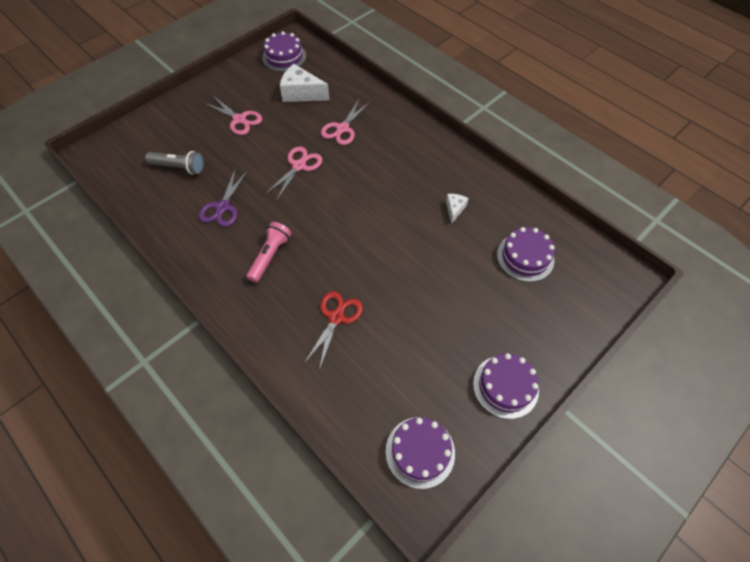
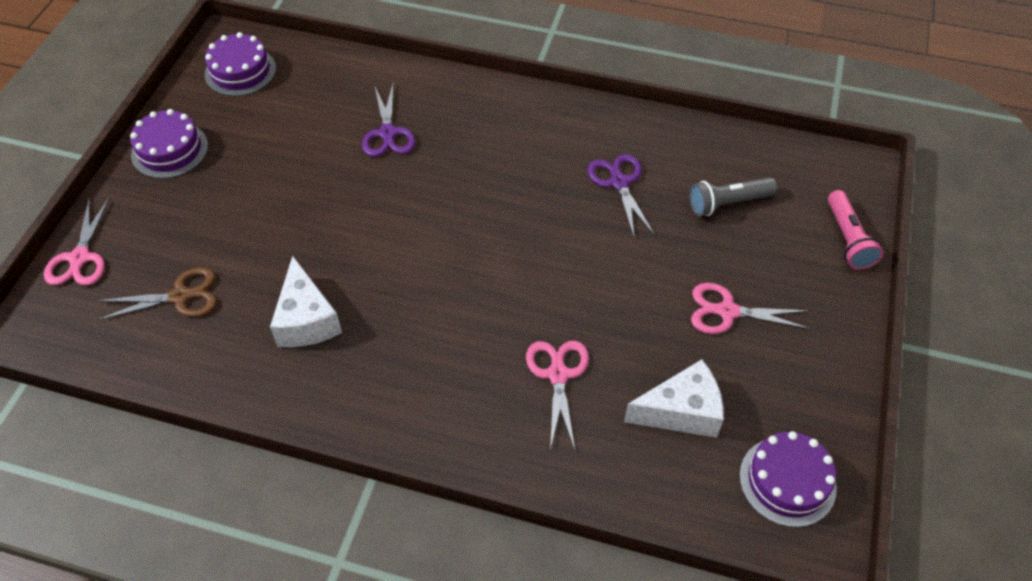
camera: 150 degrees right, 5 degrees down
pink flashlight [246,222,291,283] -> pink flashlight moved to [828,190,883,270]
pink scissors [265,147,322,201] -> pink scissors moved to [44,197,110,286]
red scissors [304,291,363,370] -> purple scissors [362,84,416,157]
white cheese [446,194,468,224] -> white cheese [270,256,342,347], size x1.88
purple cake [497,227,555,282] -> brown scissors [97,267,217,320]

